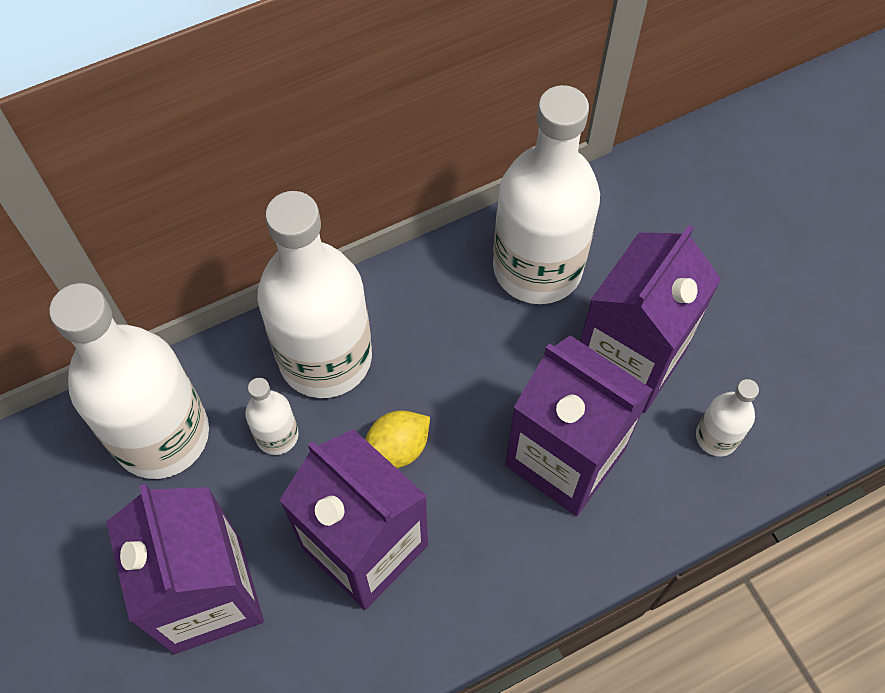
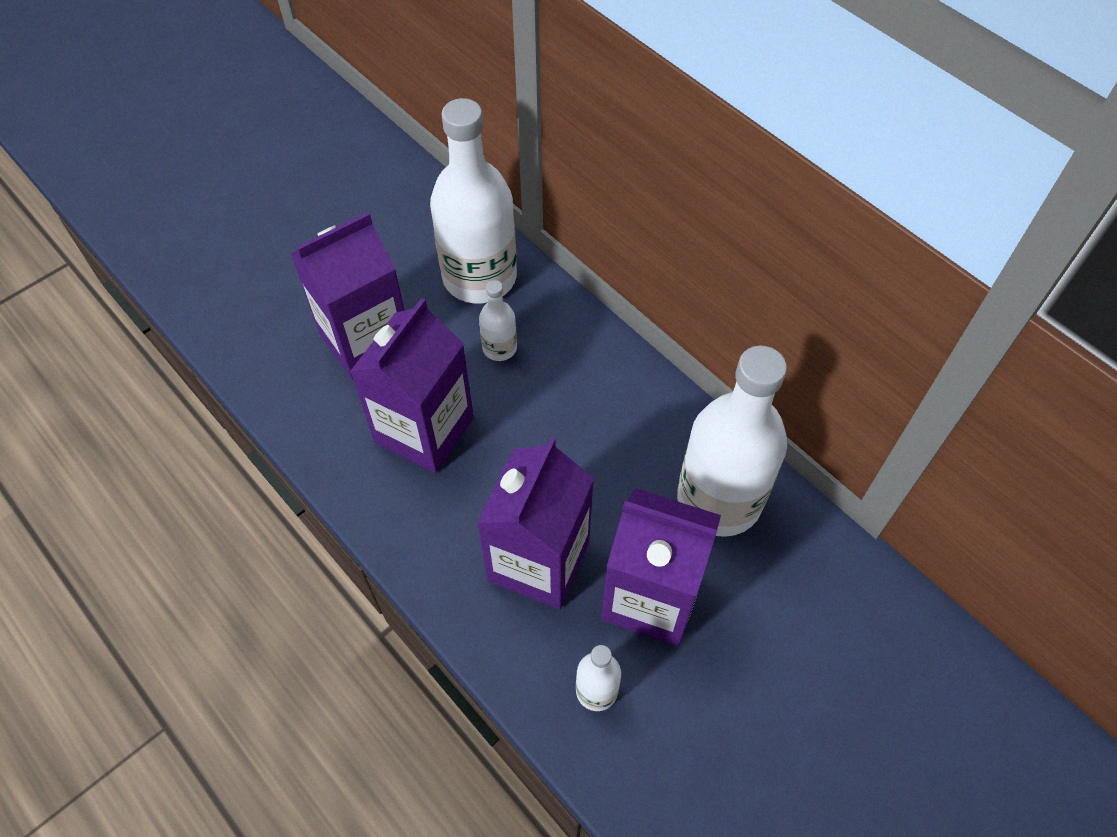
camera: 75 degrees right, 5 degrees down
white bottle [257,191,372,398] -> none
yellow lemon [365,410,430,468] -> none

